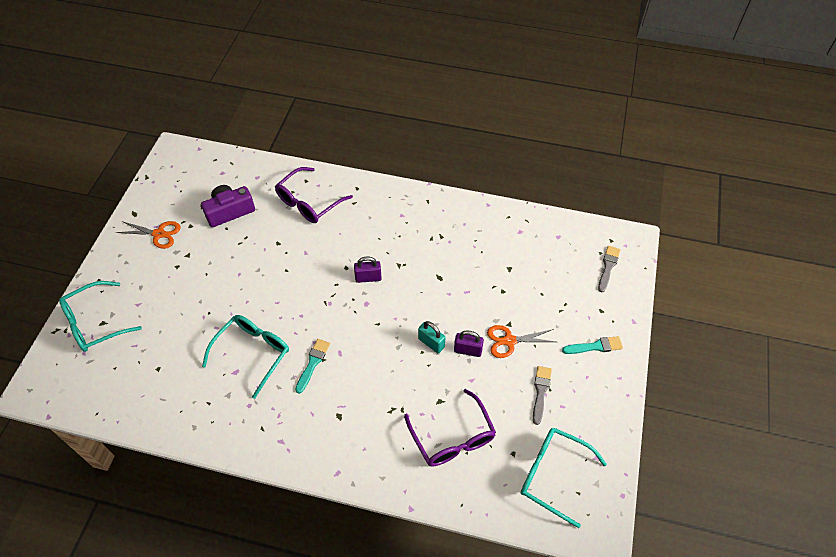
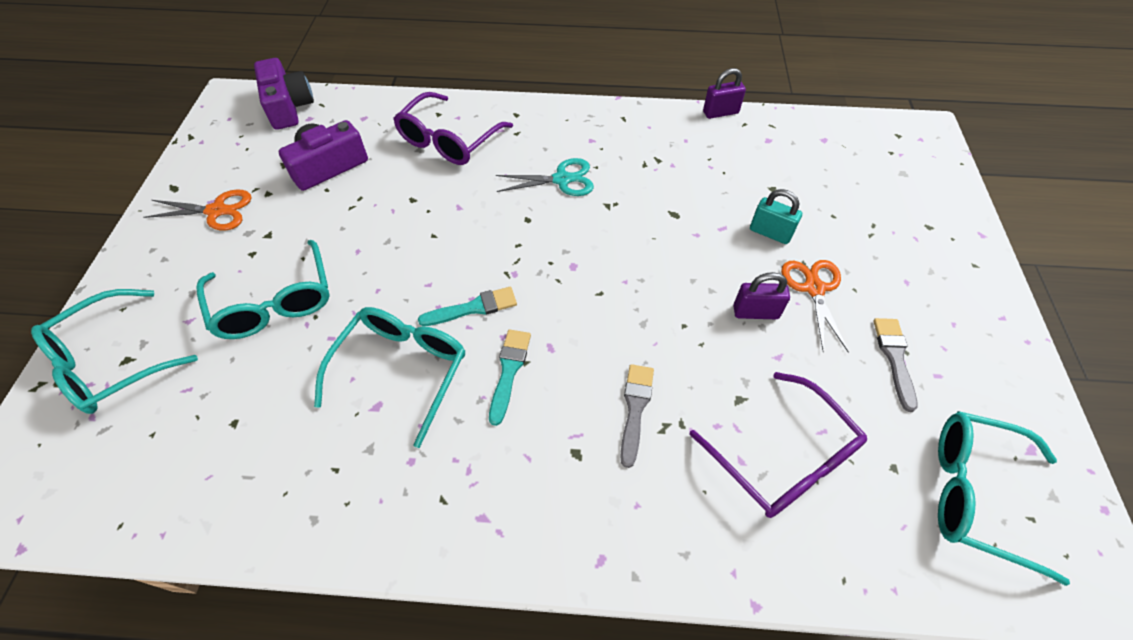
camera: 10 degrees left, 0 degrees up
purple padlock [354,256,382,283] -> purple padlock moved to [703,68,746,119]
turquoise padlock [418,321,446,353] -> turquoise padlock moved to [750,189,802,244]
orange scissors [487,325,556,358] -> orange scissors turned 105 degrees clockwise [781,260,849,353]
turquoise brush [562,336,623,354] -> turquoise brush moved to [418,287,517,326]
grey brush [598,246,620,292] -> grey brush moved to [620,364,654,468]
none -> turquoise glasses [197,240,330,339]
none -> purple camera [254,58,314,130]
none -> turquoise scissors [496,158,594,196]

